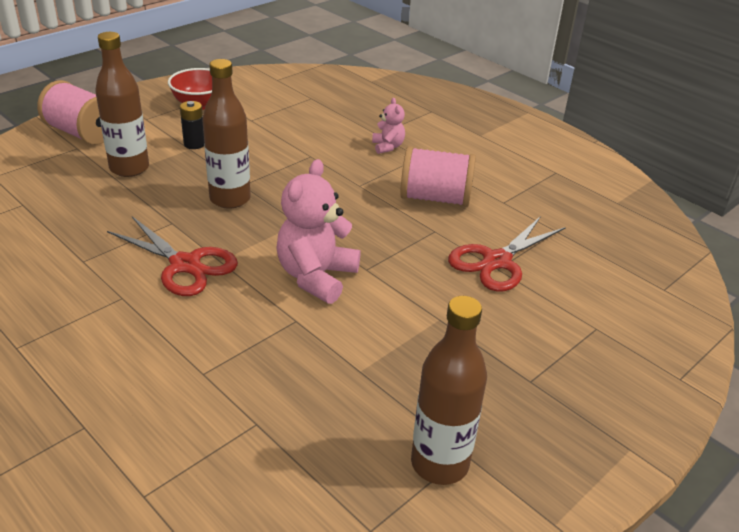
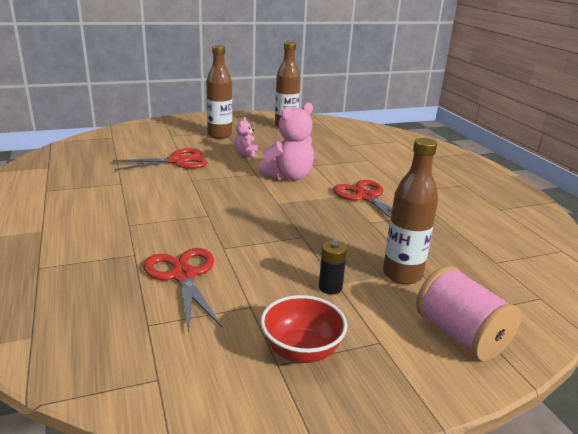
camera: 155 degrees left, 10 degrees down
brown bottle [202,59,251,209] -> brown bottle moved to [206,45,232,139]
pink teddy bear [372,98,405,154] -> pink teddy bear moved to [234,117,258,158]
pink spool [400,146,476,207] -> none
none -> red scissors [143,248,222,333]

